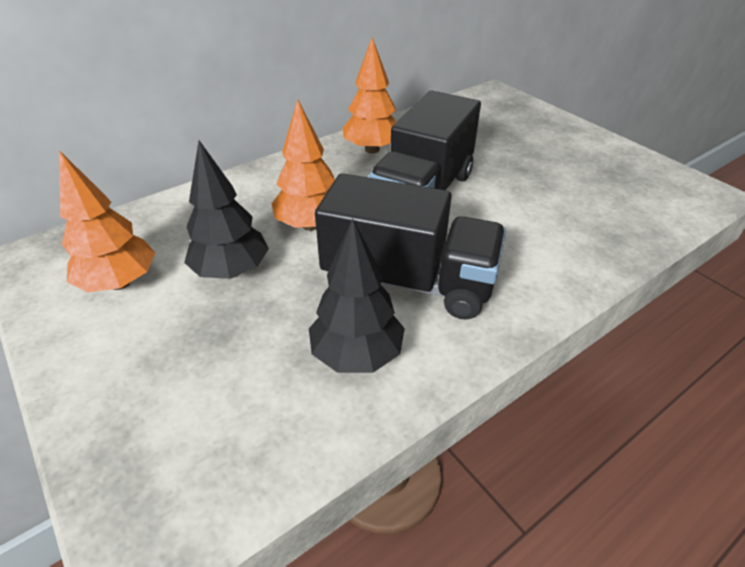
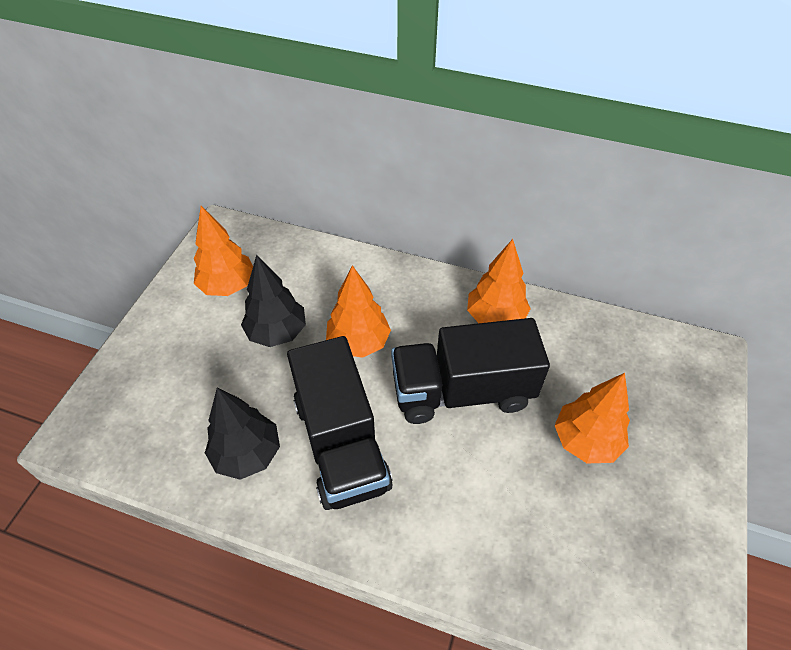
camera: 55 degrees right, 10 degrees up
none -> orange tree [554,373,630,463]

